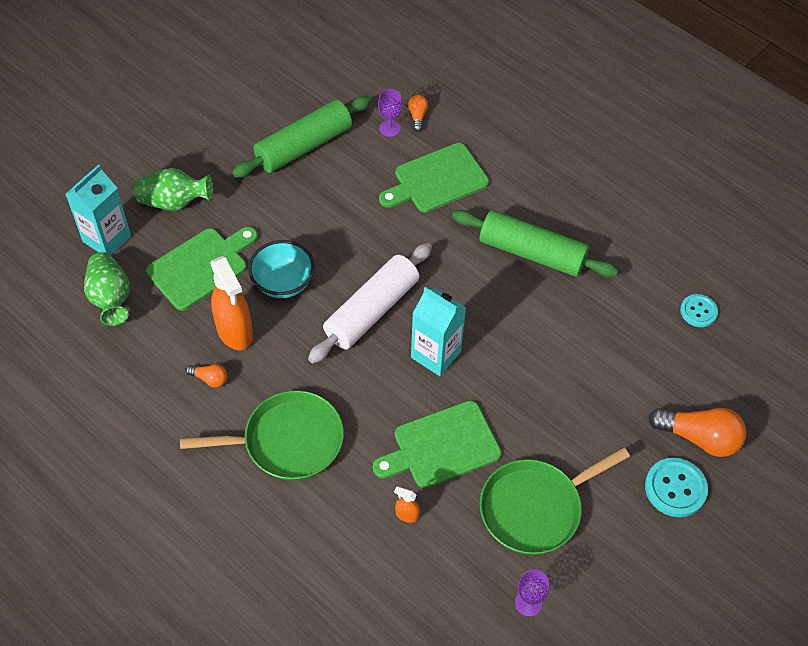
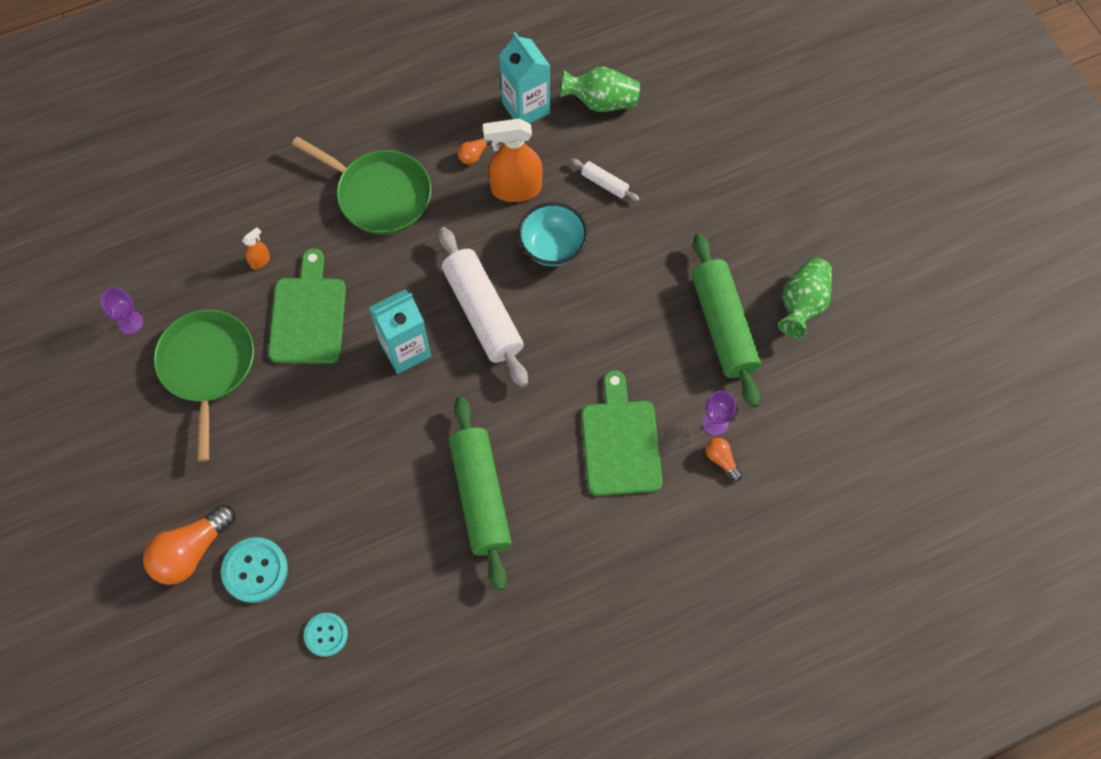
camera: 115 degrees right, 10 degrees up
turquoise carton [66,165,131,255] -> turquoise carton moved to [499,32,550,123]
green vase [134,168,213,211] -> green vase moved to [778,258,832,338]
green cutting board [146,227,258,311] -> white rolling pin [571,159,640,201]
green pan [180,390,344,481] -> green pan turned 75 degrees counterclockwise [292,136,431,235]
orange light bulb [408,95,428,132] -> orange light bulb turned 150 degrees counterclockwise [706,438,742,481]
green rolling pin [452,210,618,277] -> green rolling pin turned 60 degrees counterclockwise [449,397,512,591]
turquoise button [645,458,708,517] -> turquoise button moved to [221,537,288,603]

